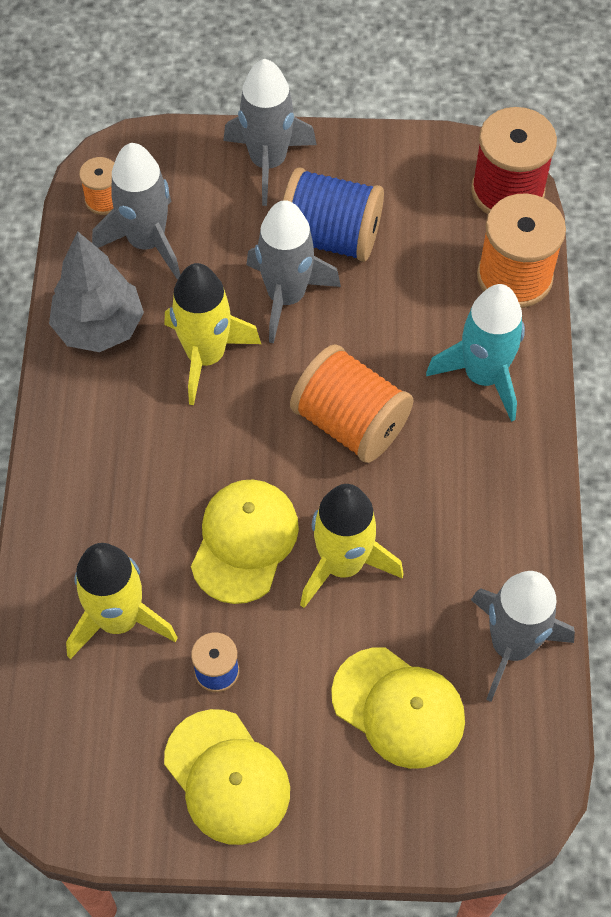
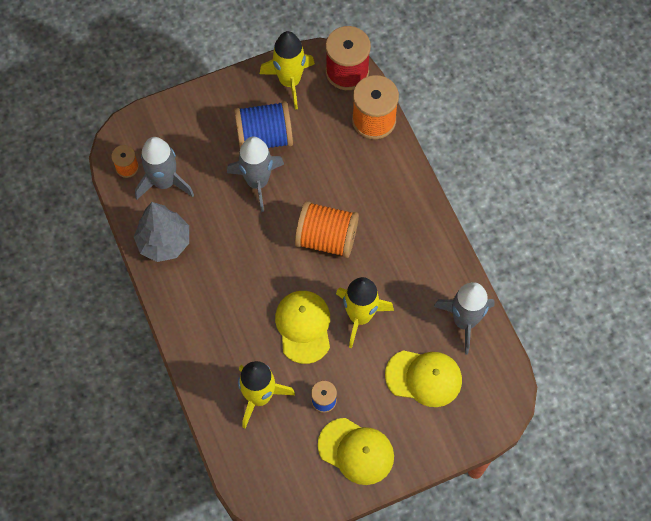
camera: 25 degrees left, 5 degrees up
yellow rocket [165,263,261,405] -> yellow rocket moved to [260,31,315,109]
grey rocket [223,59,317,206] -> none
turquoise rocket [426,284,525,422] -> none

